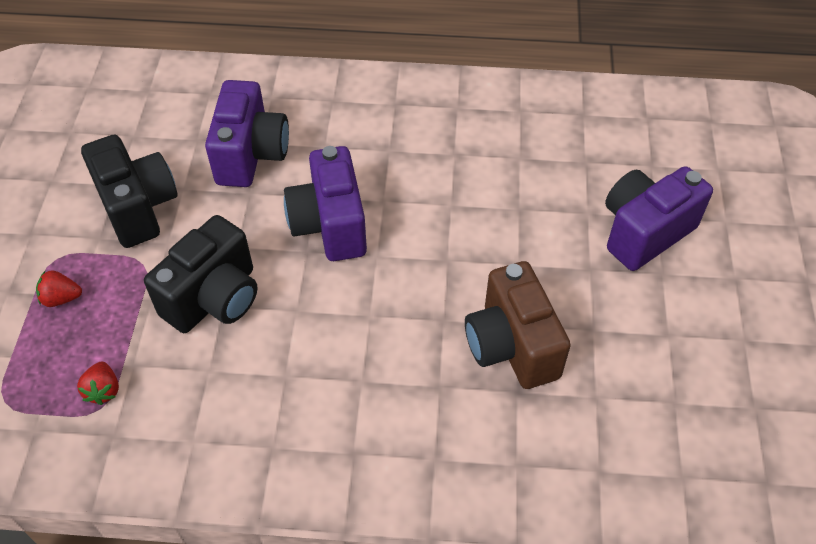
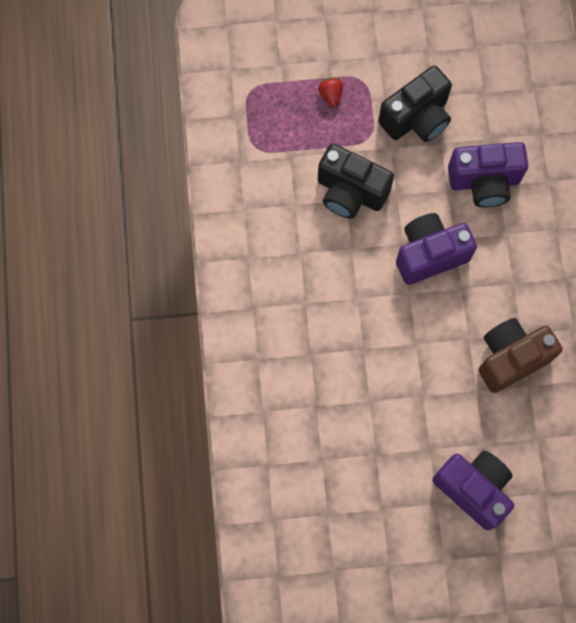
camera: 80 degrees right, 20 degrees up
red strawberry [77,362,119,405] -> none
brown camera [465,261,571,389] -> brown camera moved to [478,318,563,393]

